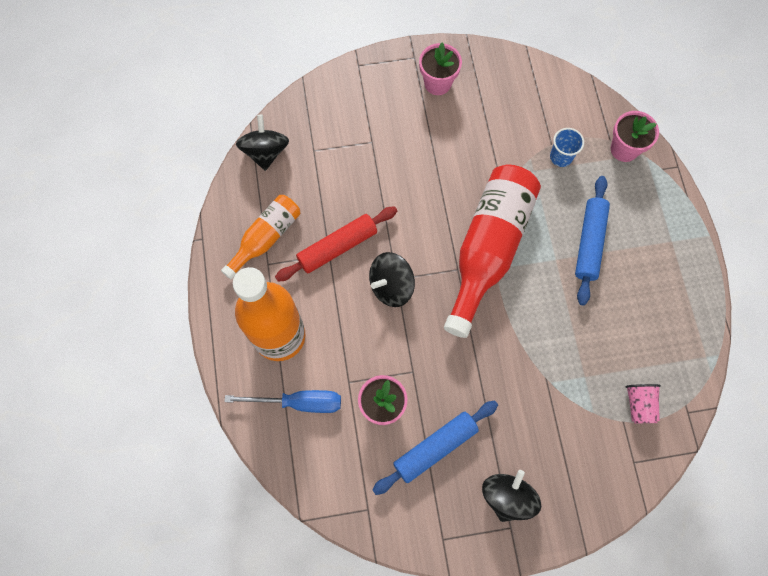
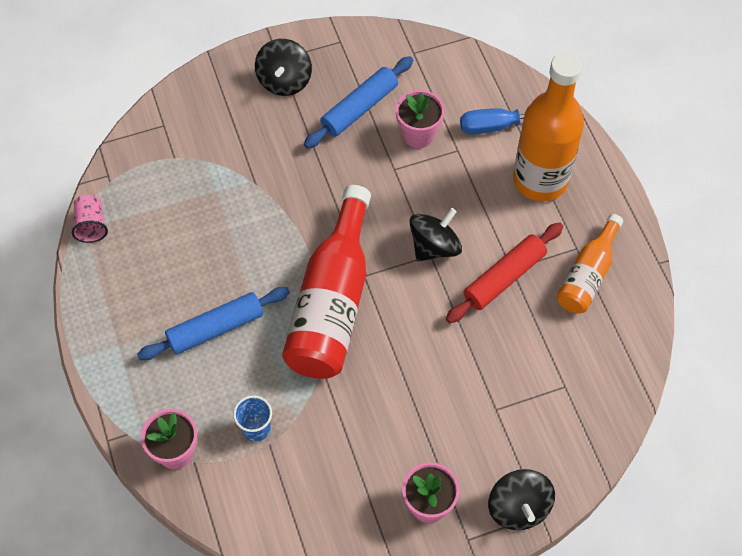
camera: 170 degrees right, 10 degrees down
black spinning top [236,115,289,171] -> black spinning top moved to [488,469,555,530]
blue rolling pin [575,176,610,305] -> blue rolling pin turned 60 degrees clockwise [137,287,290,360]
pink cup [625,384,661,423] -> pink cup moved to [72,195,108,243]

